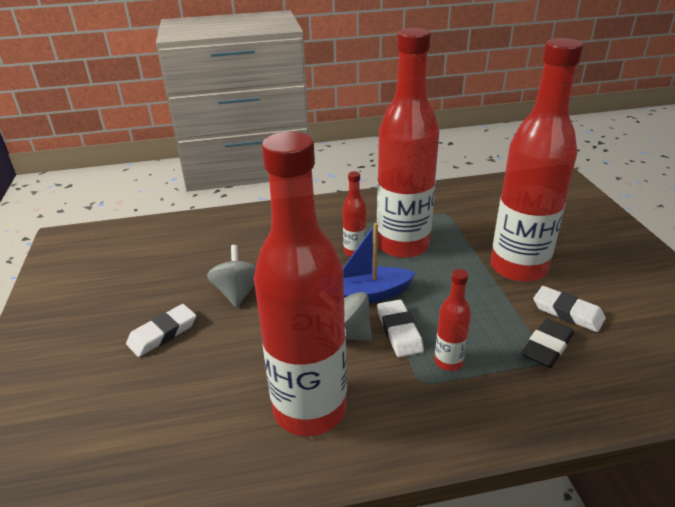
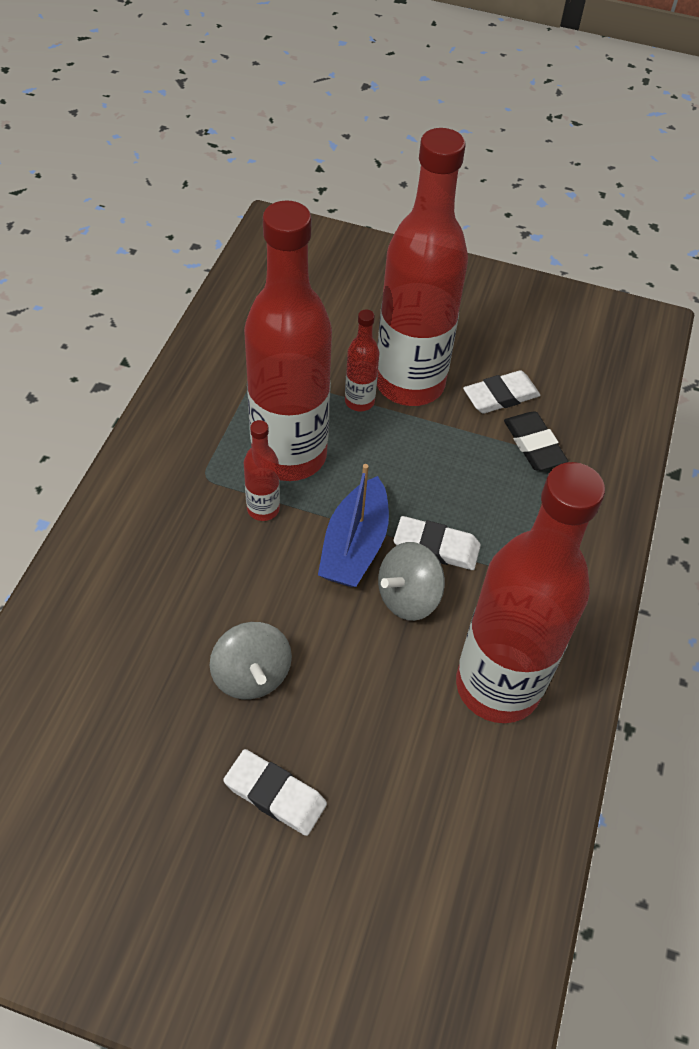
camera: 65 degrees left, 20 degrees up
white eraser [126,304,196,357] -> white eraser turned 45 degrees counterclockwise [223,749,327,836]
grey spinning top [207,245,256,308] -> grey spinning top turned 135 degrees counterclockwise [210,622,292,699]
red bottle [435,269,471,371] -> red bottle moved to [345,310,379,411]

